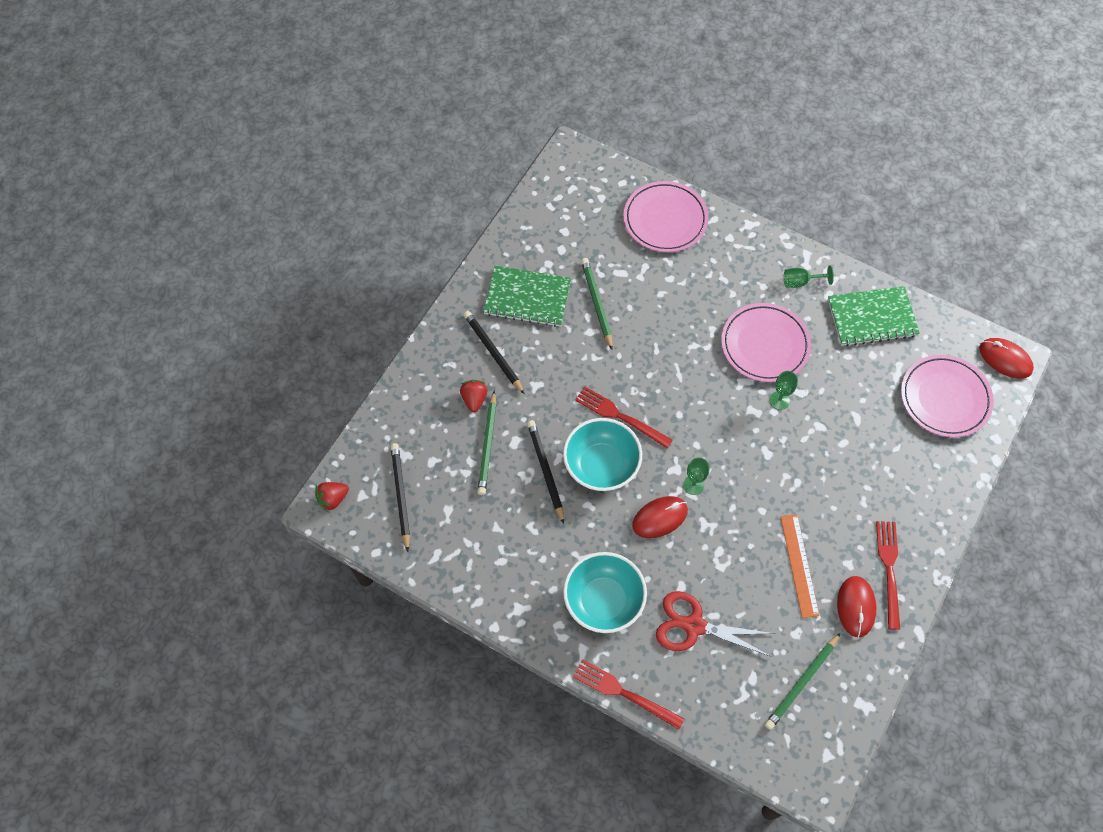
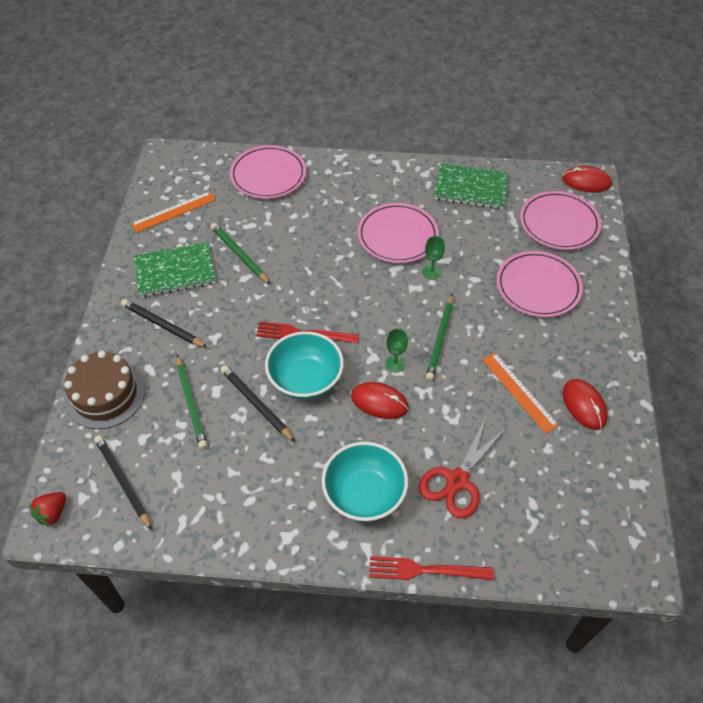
camera: 25 degrees left, 10 degrees down
red strawberry [460,380,487,412] -> none
red mouse [632,496,688,538] -> red mouse turned 75 degrees clockwise [351,382,409,419]
red scissors [656,591,775,657] -> red scissors turned 45 degrees counterclockwise [418,418,506,519]
green pencil [765,633,840,730] -> green pencil moved to [426,294,453,381]
green goblet [784,265,834,288] -> none
green notebook [828,286,920,346] -> green notebook turned 45 degrees clockwise [434,163,509,209]
red fork [876,521,900,630] -> none
none -> brown cake [64,350,145,429]
none -> orange ruler [131,191,216,233]
none -> pink plate [496,251,583,318]

